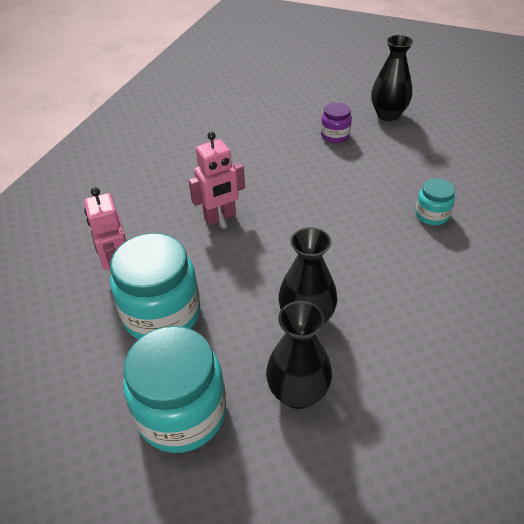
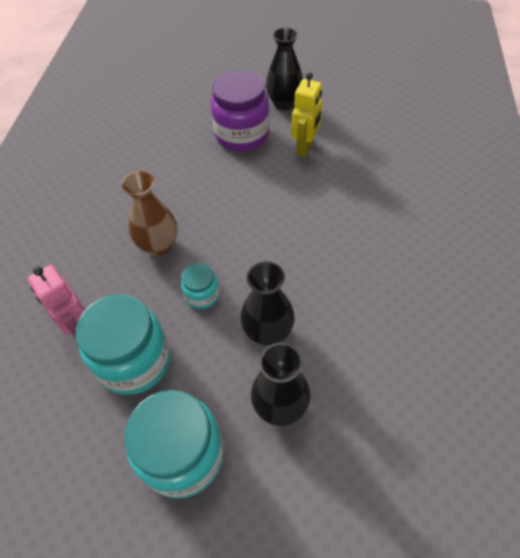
camera: 15 degrees left, 10 degrees up
pink robot [188,131,245,225] -> brown vase [121,171,178,256]
purple jar [321,102,352,143] -> purple jar [211,71,270,152], size x1.97
turquoise jar [415,178,455,225] -> turquoise jar moved to [181,263,219,309]
none -> yellow robot [291,72,322,157]

